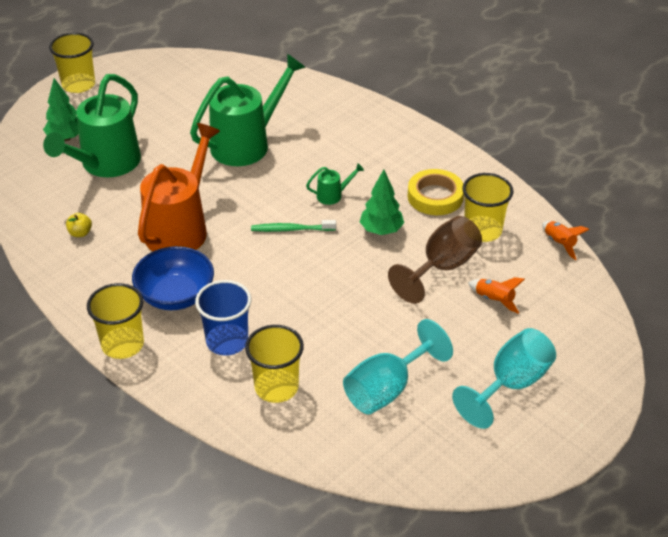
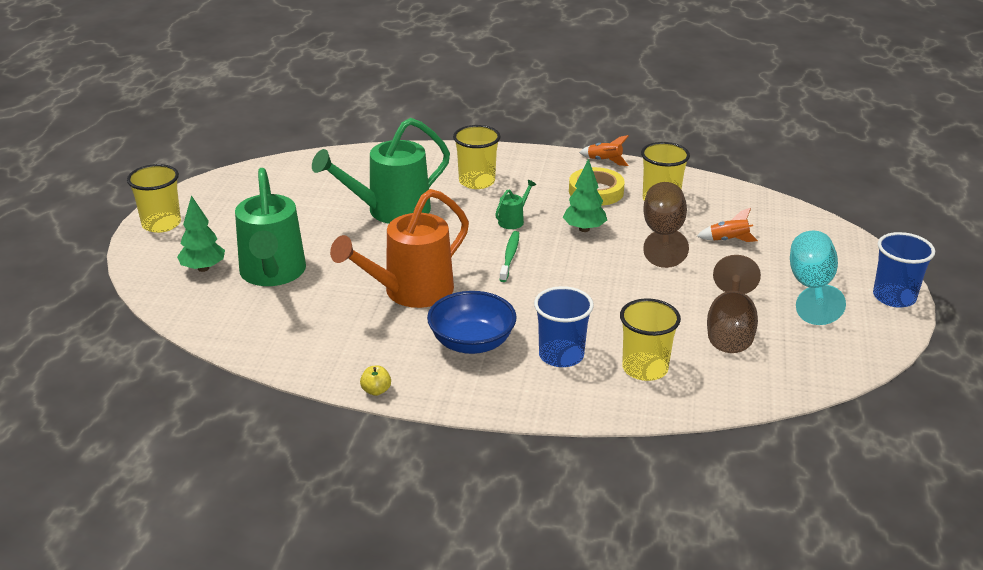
camera: 35 degrees left, 10 degrees down
yellow apple [66,213,92,237] -> yellow apple moved to [360,366,391,396]
yellow cup [87,283,144,359] -> yellow cup moved to [453,125,501,189]
orange watering can [138,123,220,251] -> orange watering can turned 120 degrees counterclockwise [330,189,469,308]
green watering can [190,54,306,166] -> green watering can turned 135 degrees counterclockwise [312,118,450,224]
green toothbrush [251,220,336,232] -> green toothbrush turned 135 degrees clockwise [500,231,519,282]
turquoise goblet [343,319,453,415] -> brown goblet [707,255,761,353]
orange rocket [542,221,589,260] -> orange rocket moved to [579,135,629,166]
none -> blue cup [873,232,935,308]

